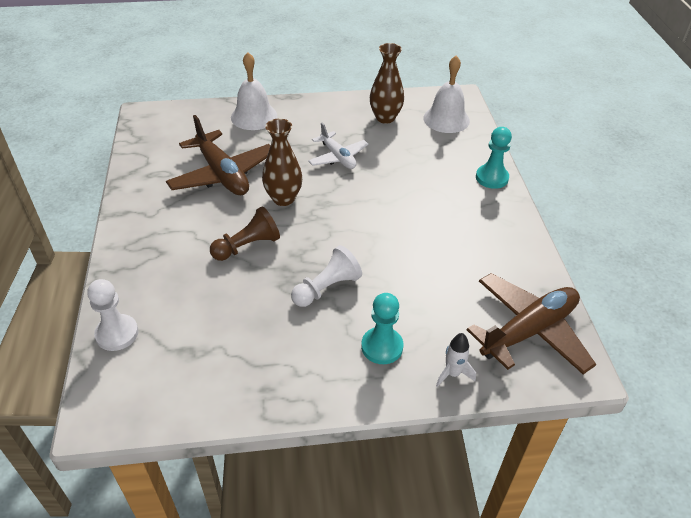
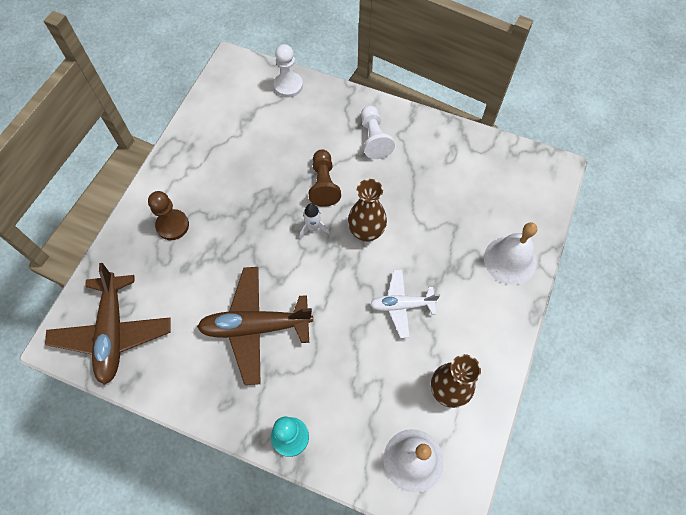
camera: 120 degrees right, 20 degrees up
brown plane [166,115,270,195] -> brown plane moved to [197,267,313,385]
white pawn [291,245,362,307] -> white pawn moved to [361,106,395,159]
turquoise pawn [361,293,403,364] -> brown pawn [148,191,189,240]
white rocket [436,333,476,387] -> white rocket moved to [299,203,330,239]

